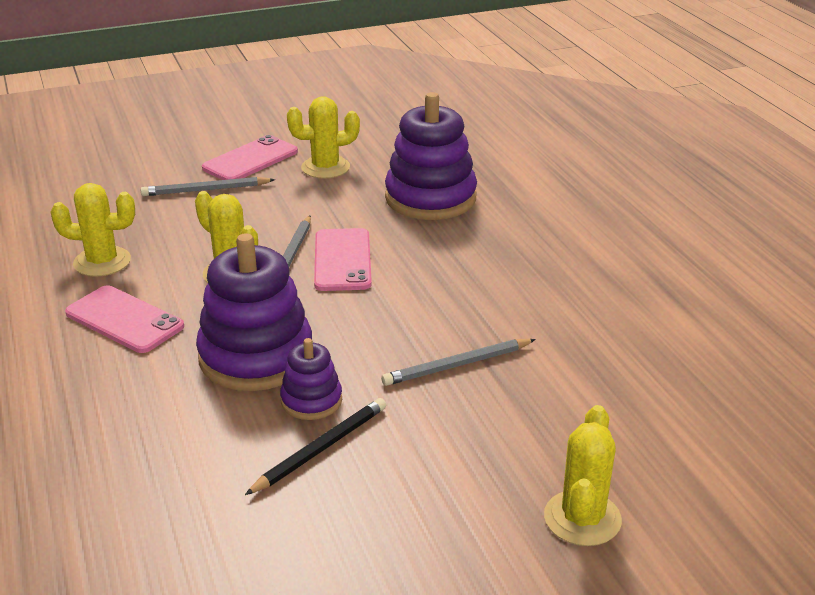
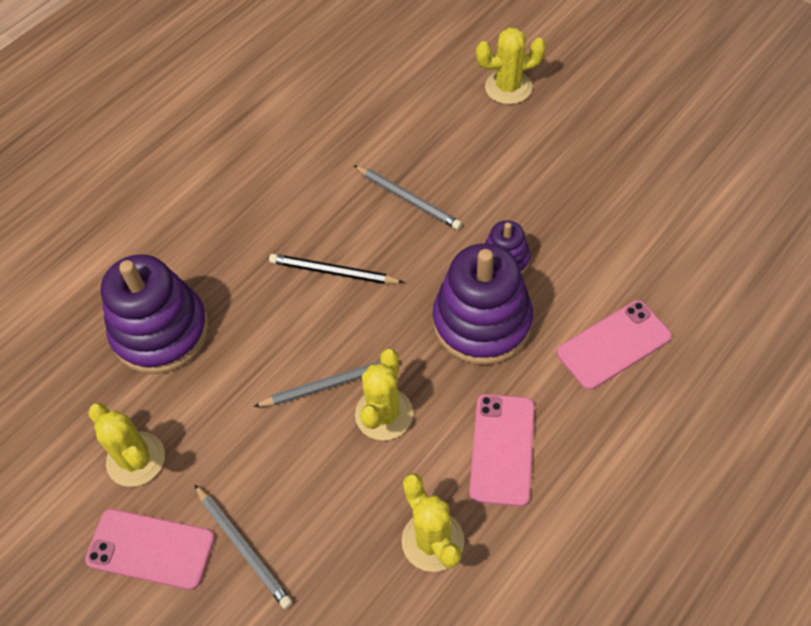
camera: 115 degrees left, 25 degrees up
black pencil [245,398,386,495] -> black pencil moved to [269,254,404,284]
pink phone [314,228,372,291] -> pink phone moved to [557,300,672,390]

